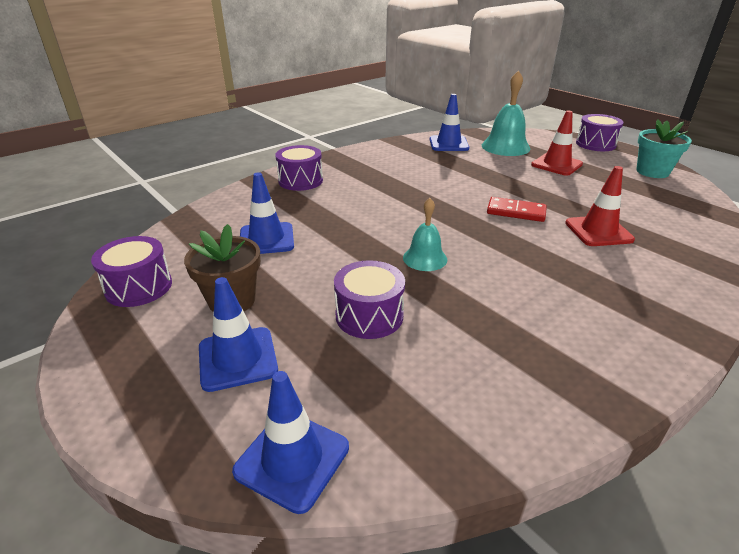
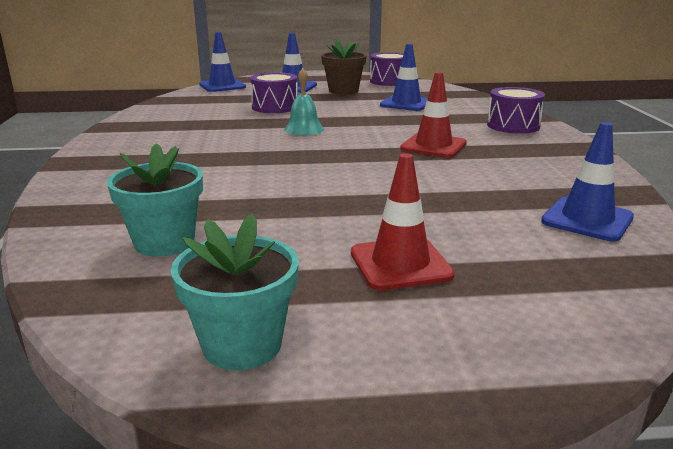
camera: 125 degrees right, 10 degrees down
turquoise bell [482,70,531,156] -> none
red domino [487,197,547,222] -> none
red traffic cone [565,166,635,246] -> red traffic cone moved to [400,72,467,158]
purple drum [576,114,624,151] -> none
none -> turquoise flower pot [107,143,203,257]

